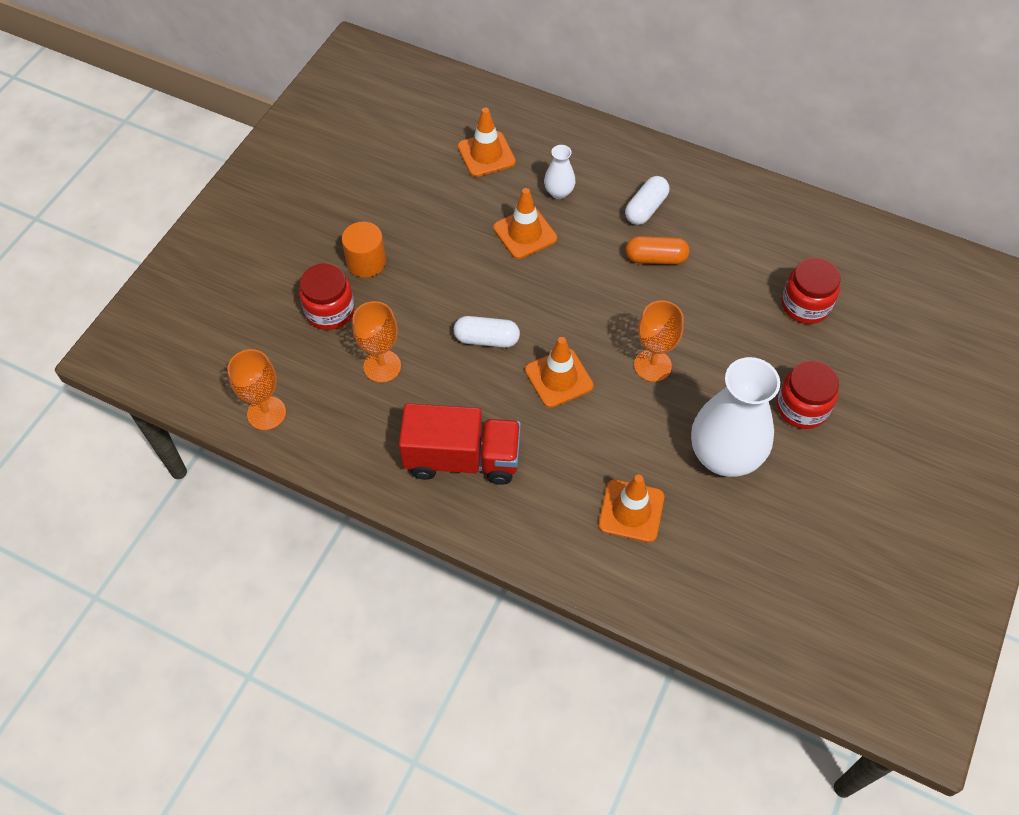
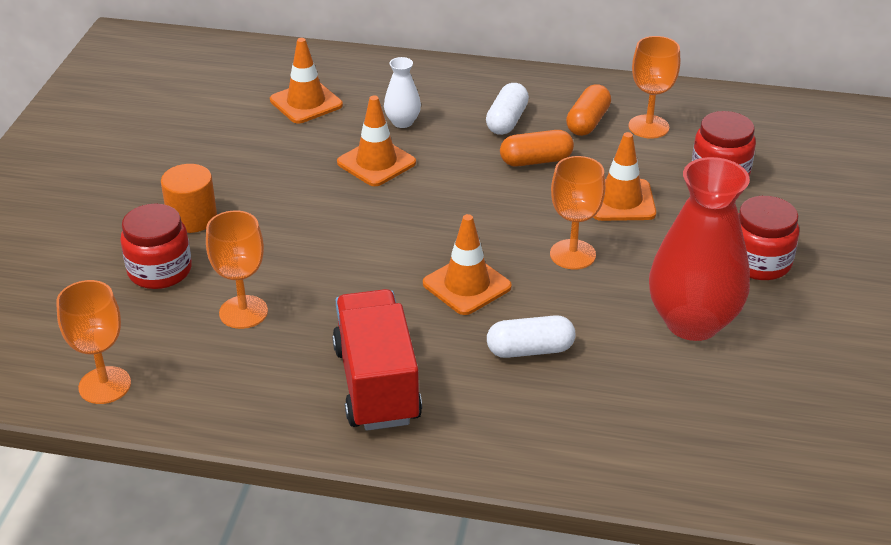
camera: 15 degrees left, 20 degrees down
red truck [399,403,521,485] -> red truck turned 90 degrees counterclockwise [332,289,422,431]
white capsule [454,316,520,348] -> white capsule moved to [487,315,576,358]
orange traffic cone [598,475,664,543] -> orange traffic cone moved to [593,132,656,221]
white vase [691,357,780,477] -> red vase [649,157,750,341]
none -> orange capsule [566,84,611,136]
none -> orange goblet [628,36,680,139]

